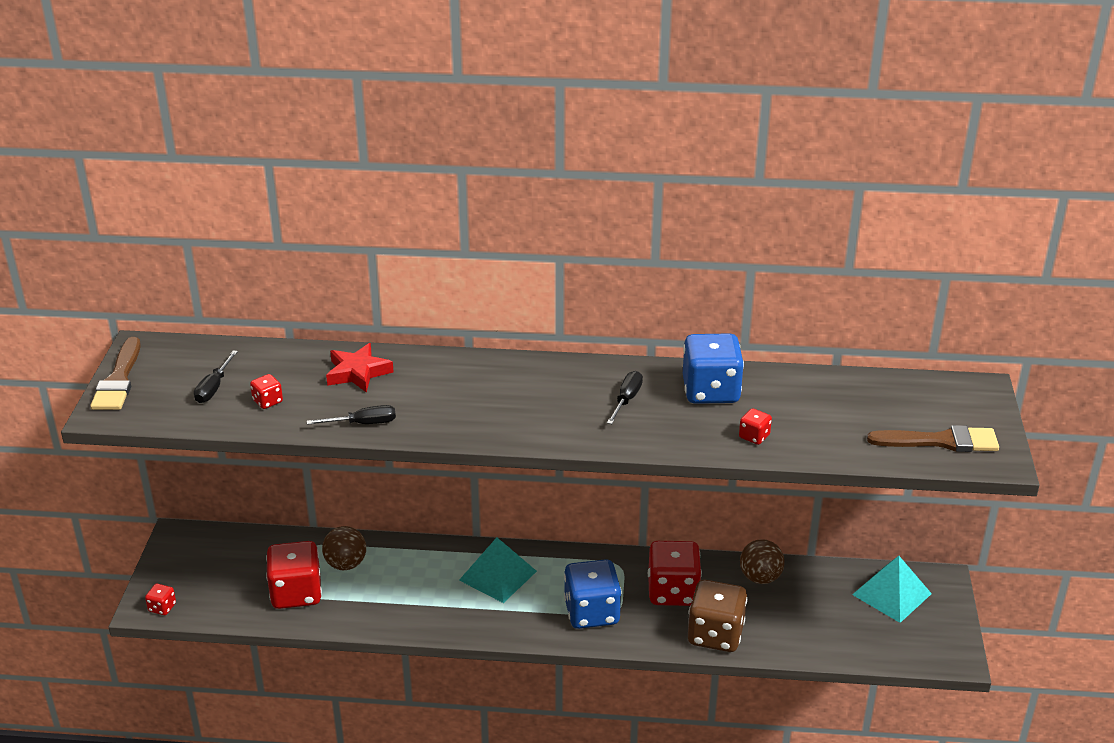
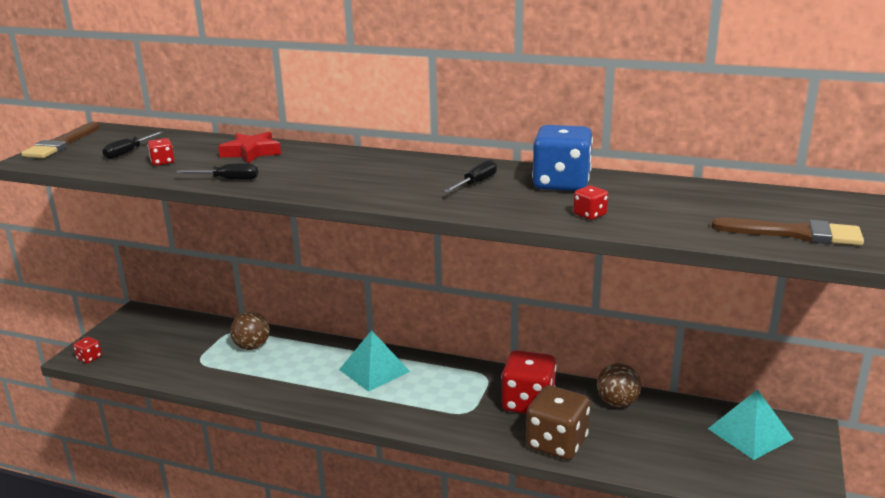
camera: 15 degrees right, 10 degrees down
red dice [266,541,322,609] -> none
blue dice [564,559,622,629] -> none

